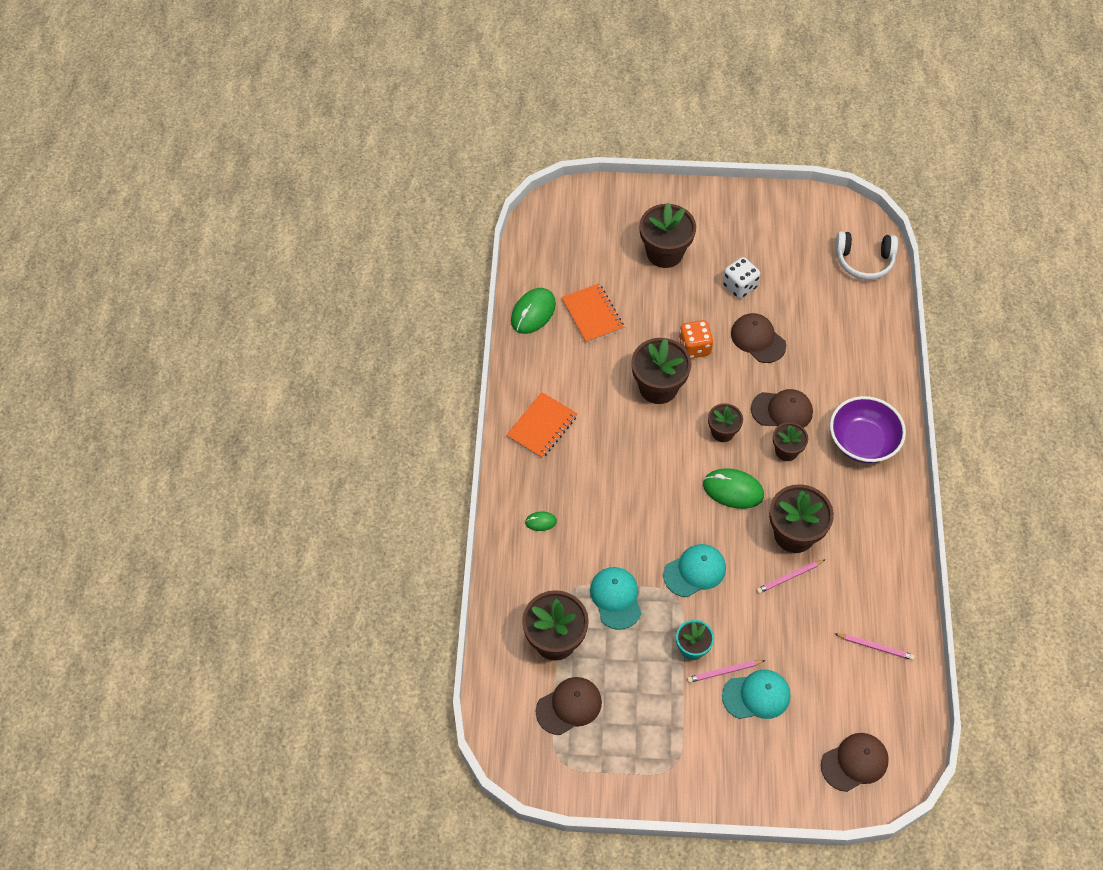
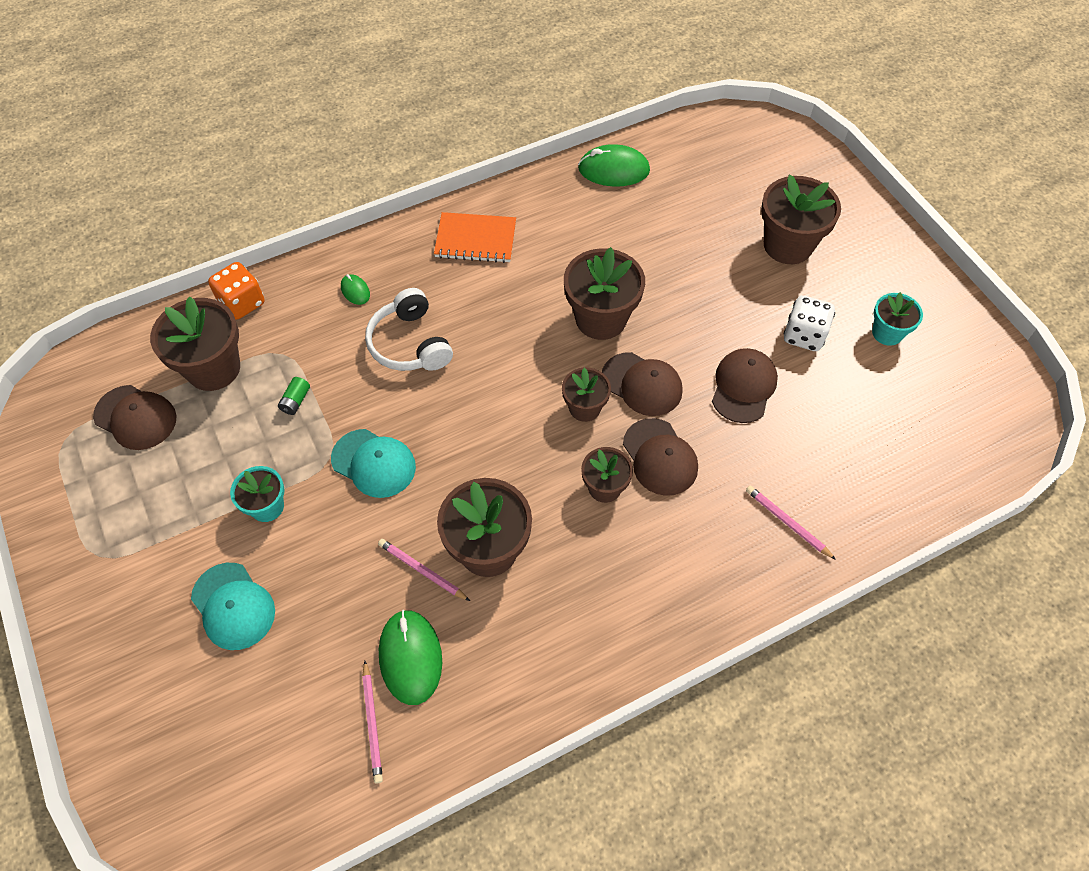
camera: 60 degrees right, 0 degrees up
orange notebook [561,283,624,344] -> none
turquoise cap [590,567,641,630] -> green battery [278,377,310,415]
orange dice [679,320,714,359] -> orange dice moved to [208,262,264,320]
pink pencil [687,660,766,683] -> pink pencil moved to [746,486,836,560]
green mouse [703,468,764,509] -> green mouse moved to [379,610,442,705]
brown cap [821,733,889,792] -> brown cap moved to [602,352,683,416]
purple bowl [830,396,906,463] -> none
white headphones [835,231,898,280] -> white headphones moved to [365,288,453,371]
none -> turquoise flower pot [872,292,923,346]

